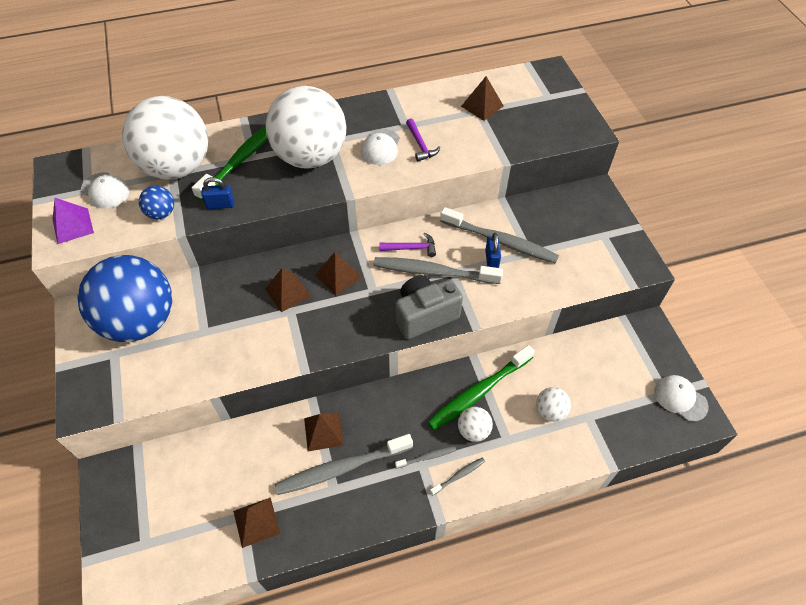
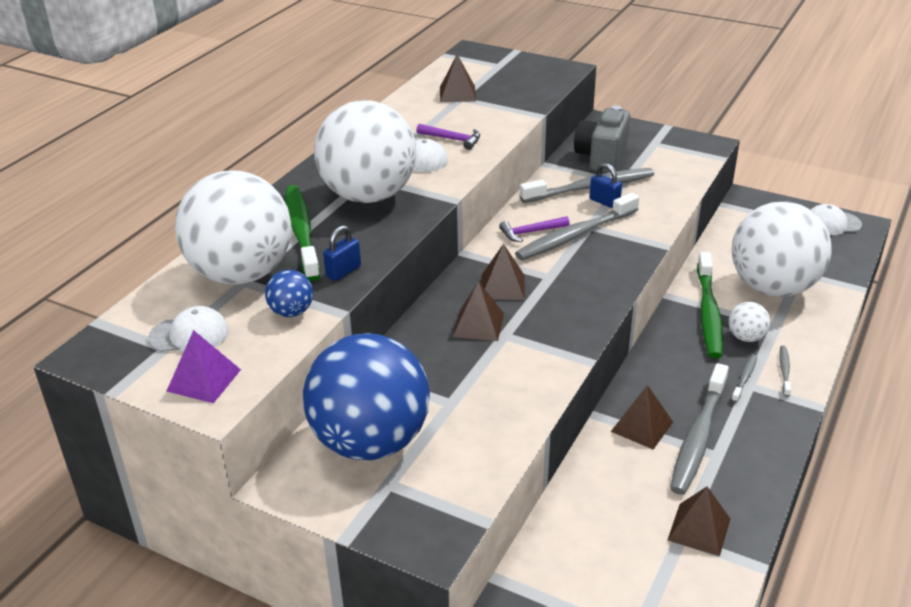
camera: 45 degrees left, 20 degrees down
purple hammer [379,233,436,257] -> purple hammer turned 150 degrees counterclockwise [499,216,569,242]
grey camera [395,275,463,339] -> grey camera moved to [574,105,630,173]
white ball [536,387,571,422] -> white ball [732,201,832,297], size x2.47

